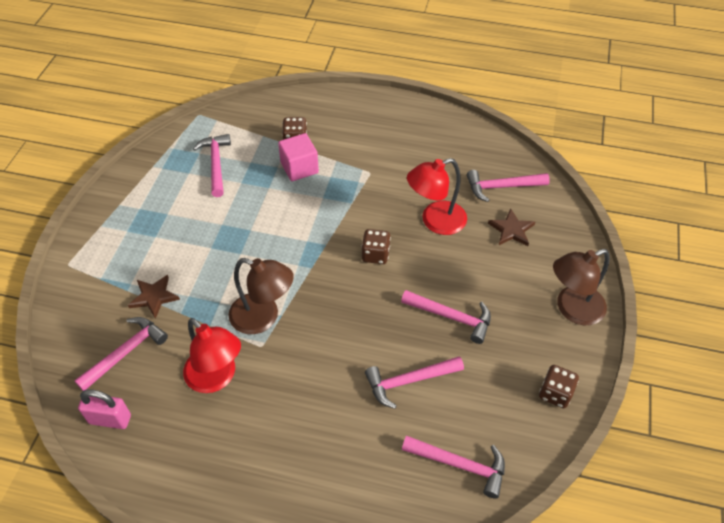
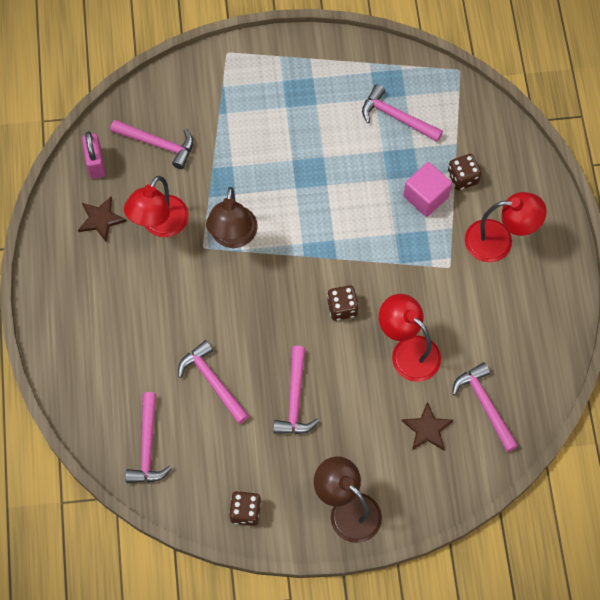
camera: 70 degrees right, 15 degrees up
brown star [128,275,180,319] -> brown star moved to [78,197,127,242]
pink hammer [193,134,231,197] -> pink hammer turned 120 degrees counterclockwise [362,84,443,142]
none -> red lamp [465,192,547,262]

